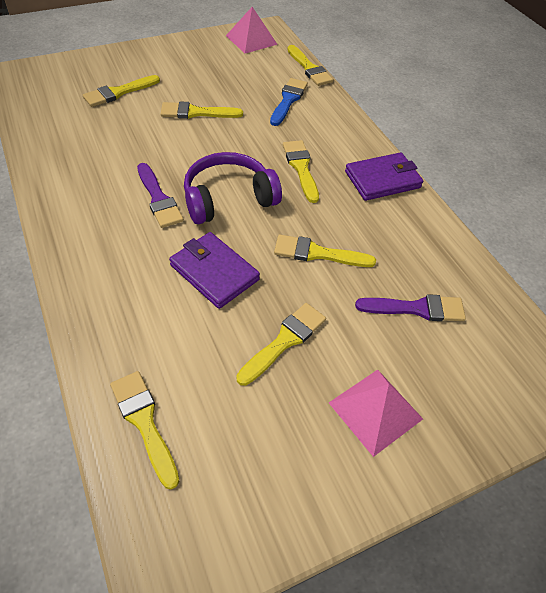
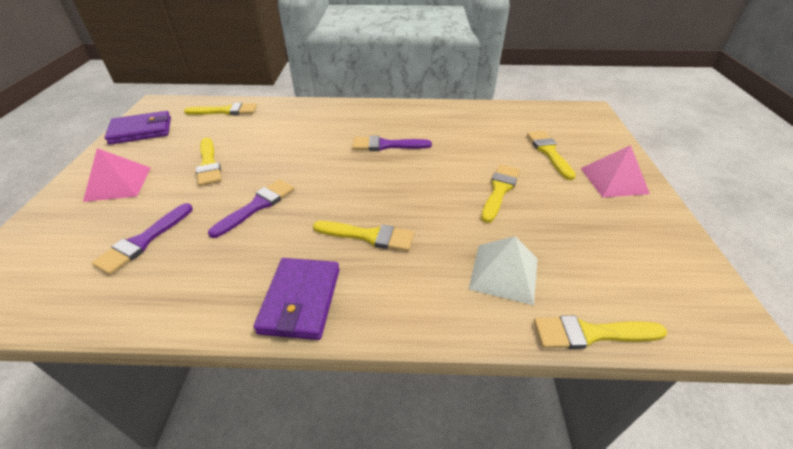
camera: 120 degrees right, 10 degrees down
purple wallet [169,232,260,309] -> purple wallet moved to [104,111,171,145]
purple headphones [184,152,282,224] -> none
pink pyramid [226,7,278,53] -> pink pyramid moved to [581,145,650,198]
blue brush [270,78,308,126] -> white pyramid [469,236,538,305]
yellow brush [274,235,376,267] -> purple brush [208,179,294,238]

